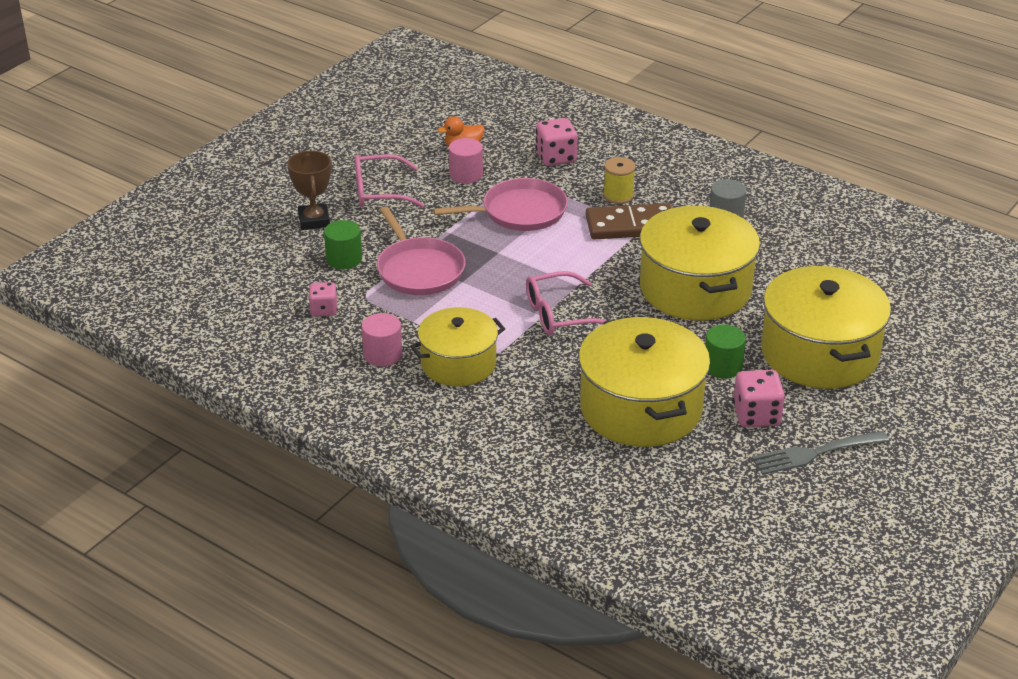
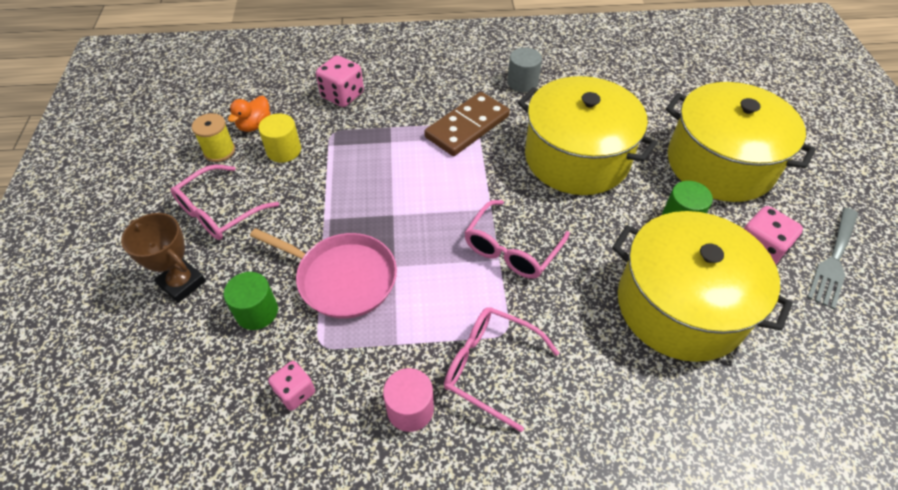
camera: 40 degrees left, 15 degrees up
yellow pot [410,307,505,386] -> pink glasses [444,307,559,432]
pink pan [433,178,568,231] -> none
pink cylinder [449,138,483,184] -> yellow cylinder [258,114,301,163]
yellow spool [603,157,636,204] -> yellow spool moved to [192,113,235,162]

